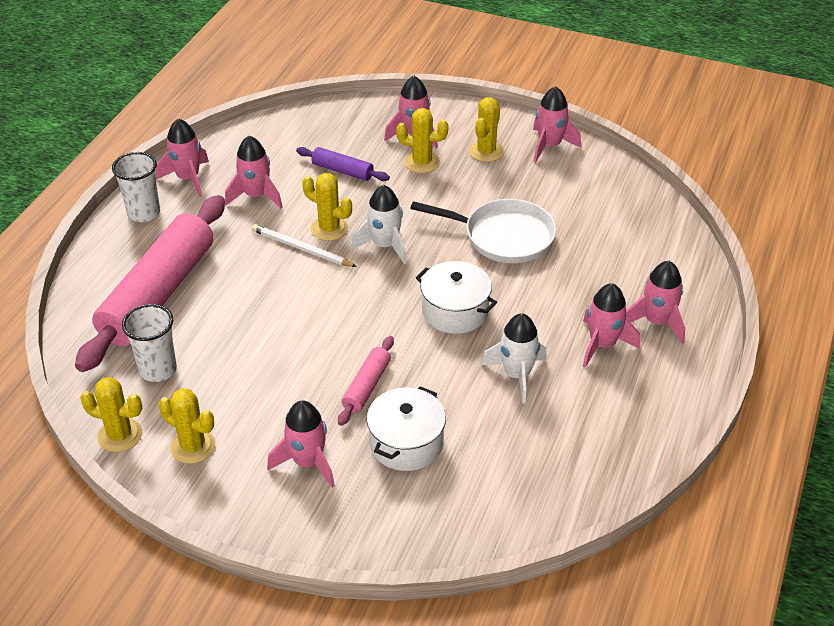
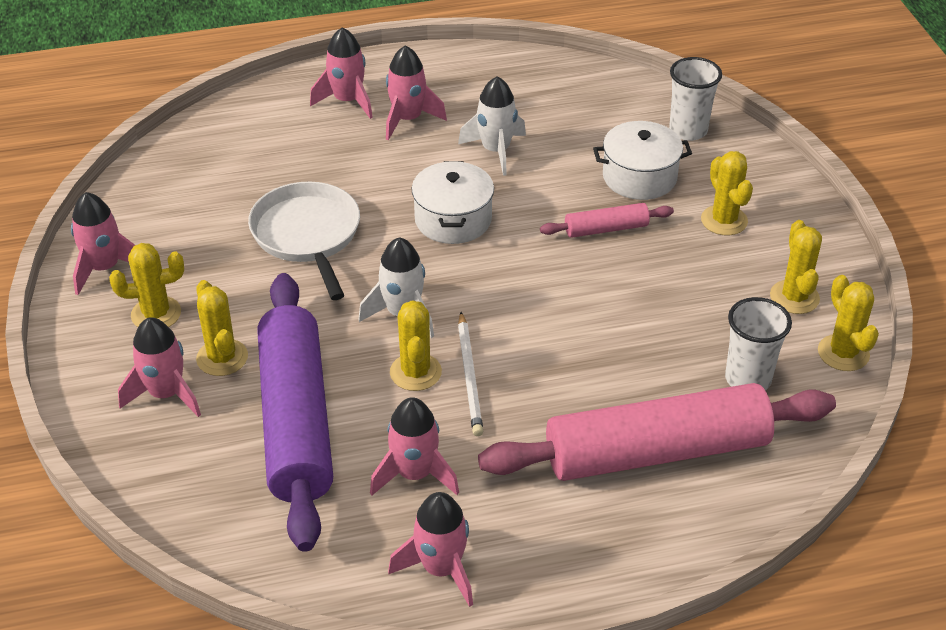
camera: 125 degrees left, 0 degrees up
white cup [112,152,160,222] -> white cup moved to [669,57,722,141]
pink rocket [267,400,335,487] -> yellow cactus [701,151,753,236]
purple rolling pin [296,147,390,181] -> purple rolling pin [257,273,333,552], size x2.27

